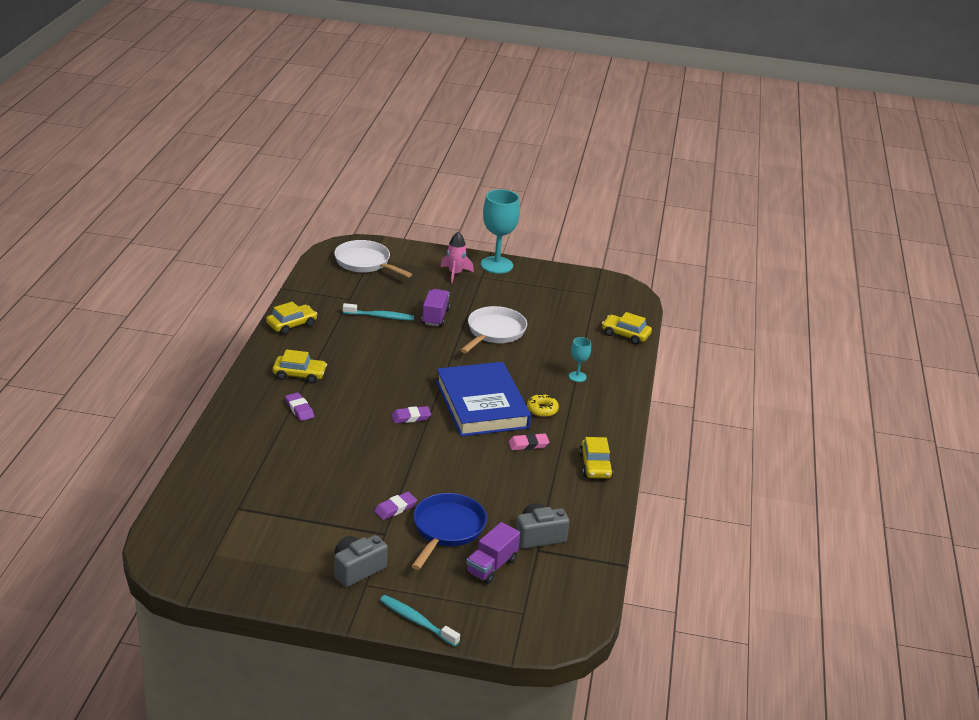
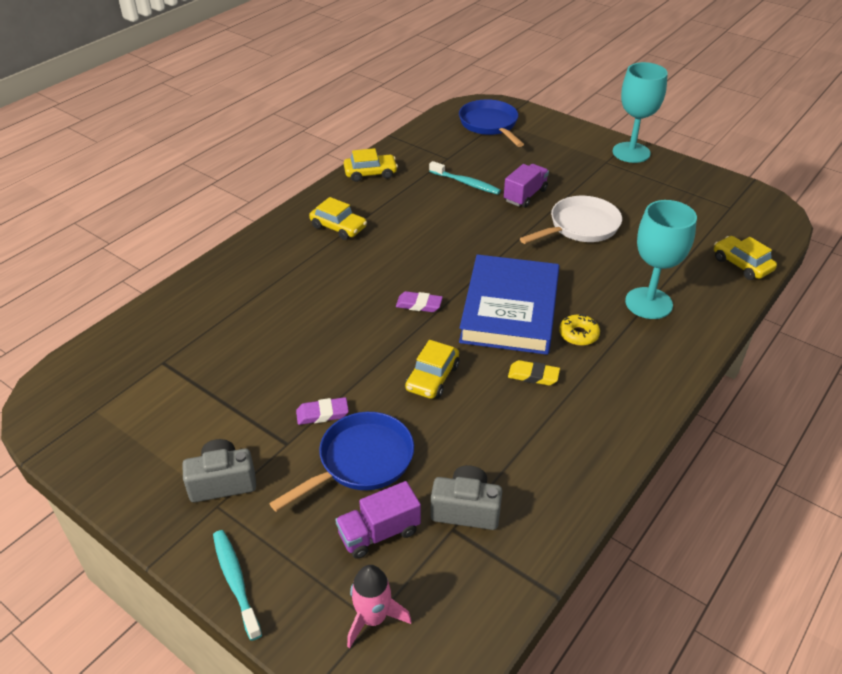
camera: 30 degrees right, 10 degrees up
purple eraser [285,392,314,421] -> none
white pan [334,240,412,277] -> blue pan [459,99,524,147]
pink rocket [441,232,474,283] -> pink rocket moved to [347,565,412,648]
pink eraser [508,433,549,450] -> yellow eraser [508,360,560,385]
turquoise goblet [569,337,591,382] -> turquoise goblet [625,200,697,319], size x2.08
yellow car [579,437,614,478] -> yellow car moved to [405,340,459,399]

